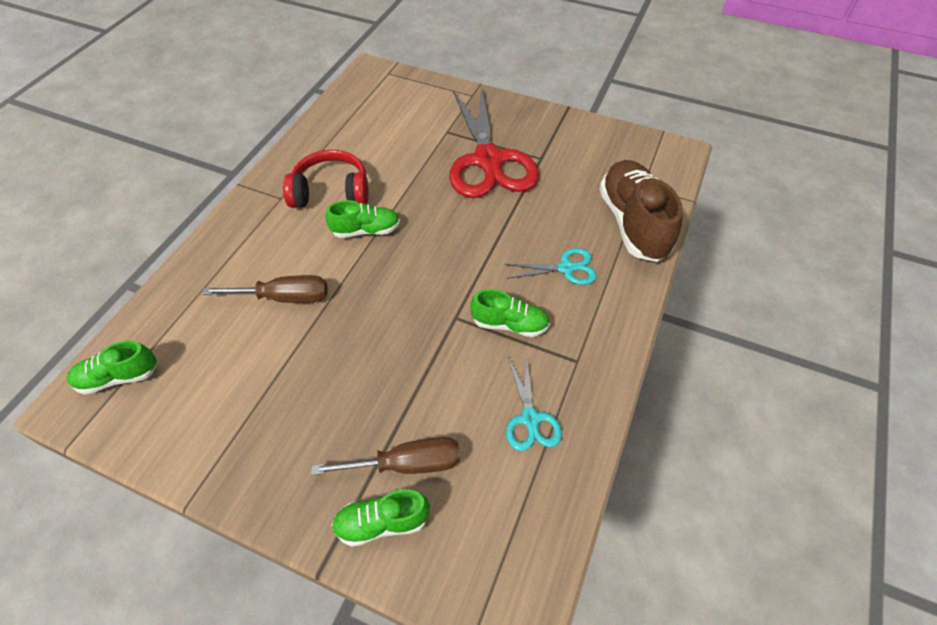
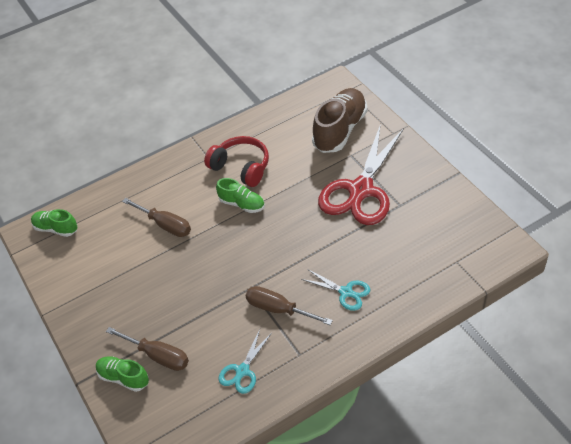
camera: 40 degrees right, 5 degrees down
green shoe [470,289,550,337] -> brown screwdriver [246,286,333,325]
brown shoe [599,160,683,262] -> brown shoe moved to [312,88,367,153]

